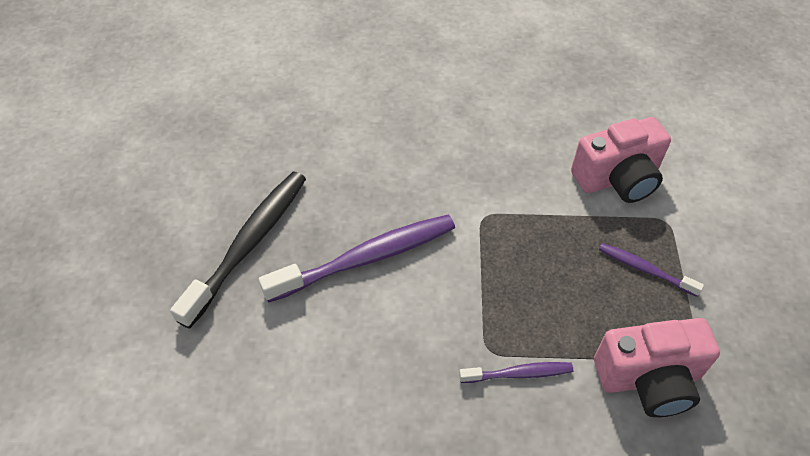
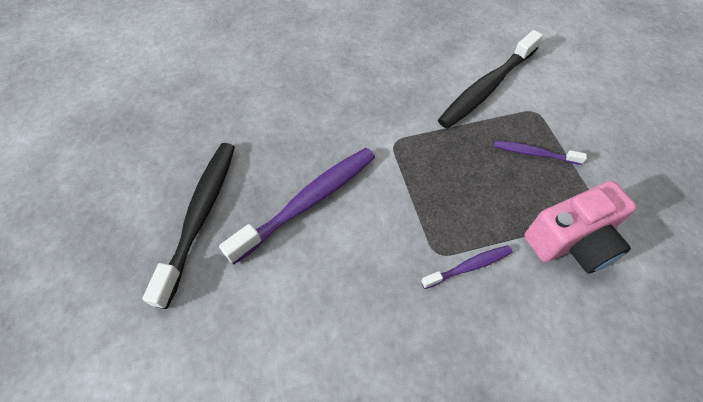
camera: 15 degrees left, 5 degrees up
pink camera [571,117,671,203] -> black toothbrush [438,30,543,129]

